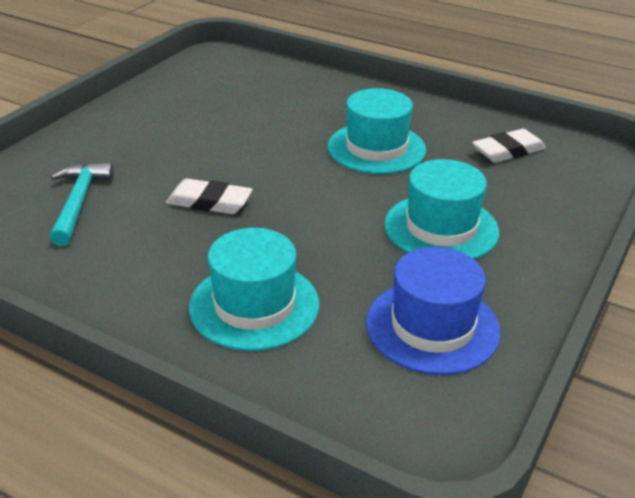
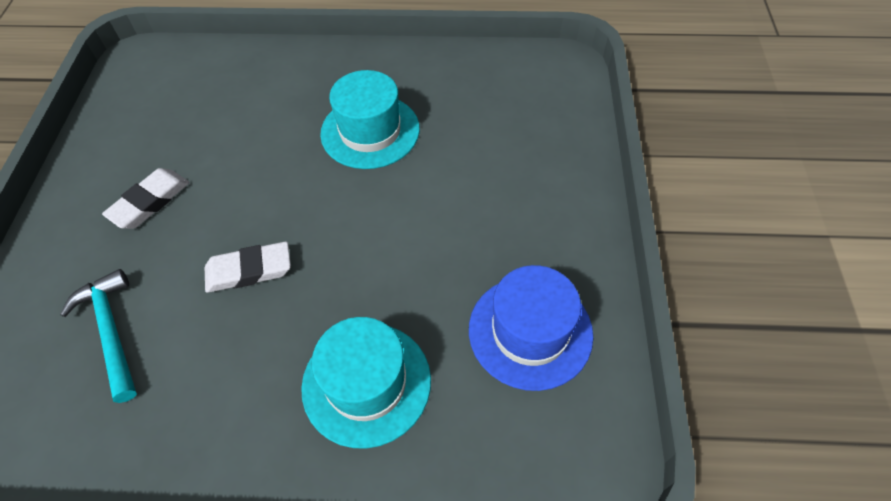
camera: 25 degrees left, 20 degrees up
turquoise hat [384,159,499,259] -> none
white eraser [472,129,546,163] -> white eraser moved to [102,168,189,229]

